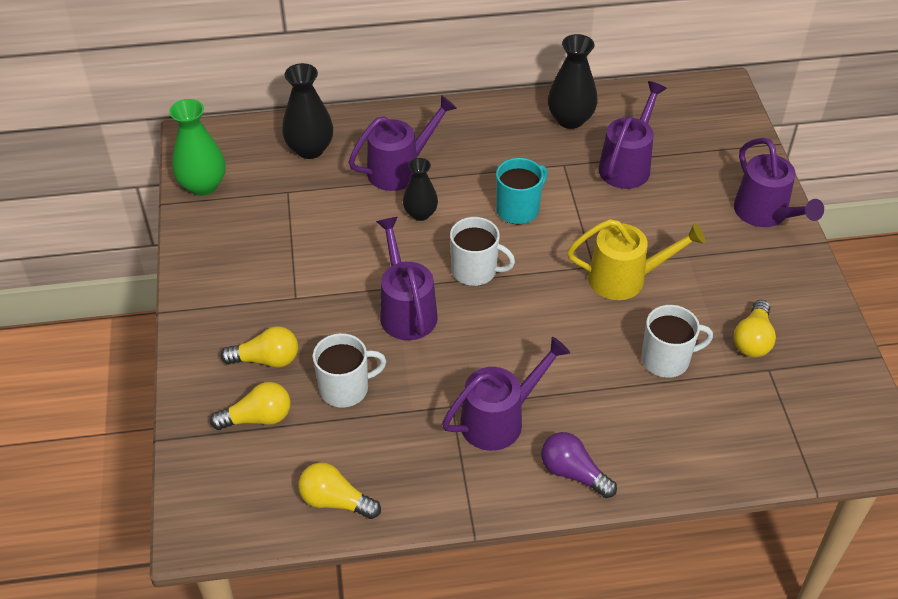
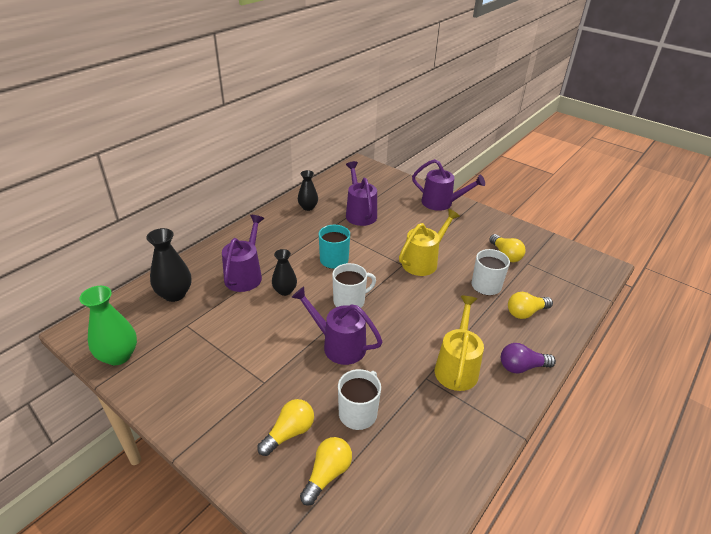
camera: 45 degrees left, 10 degrees down
yellow light bulb [298,462,381,519] -> yellow light bulb moved to [508,292,553,319]
purple watering can [442,337,570,451] -> yellow watering can [435,296,484,391]
black vase [548,34,598,129] -> black vase [298,170,318,211], size x0.66

